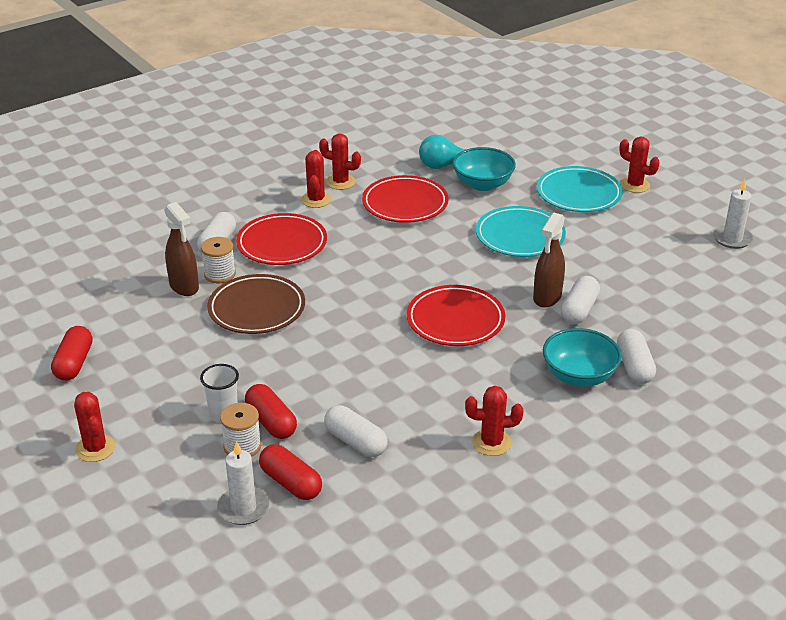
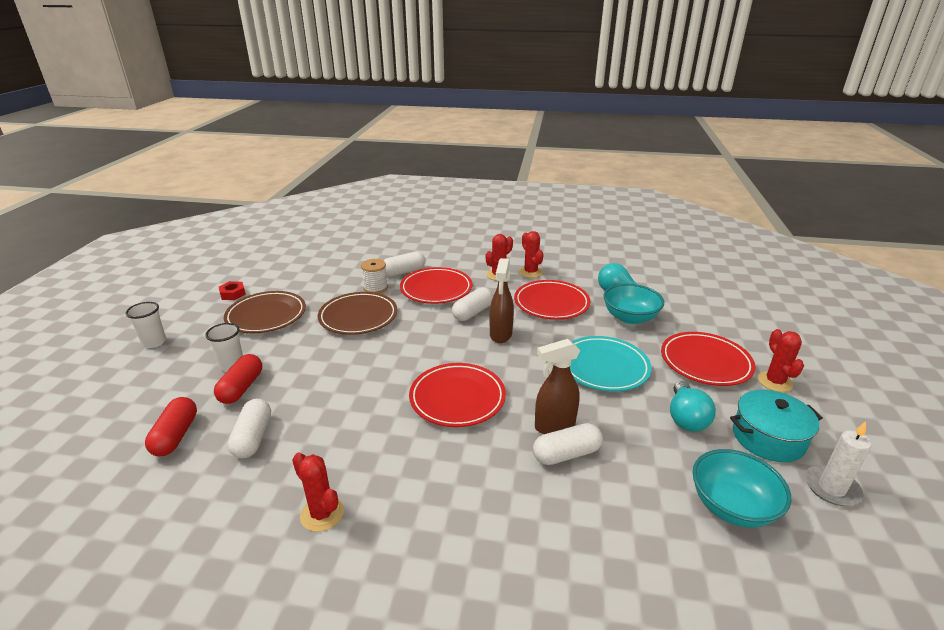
camera: 45 degrees right, 5 degrees down
red capsule [51,326,93,381] -> red nut [219,281,246,300]
red cactus [74,392,116,462] -> white cup [125,302,166,348]
brown spray bottle [164,202,199,296] -> brown spray bottle moved to [490,258,514,343]
white candle [217,441,270,525] -> none
white spool [220,403,261,457] -> none
turquoise plate [537,166,623,212] -> red plate [661,332,755,386]
turquoise bowl [543,328,622,387] -> turquoise bowl moved to [693,449,791,528]
white capsule [617,329,656,384] -> white capsule moved to [452,287,493,321]
none -> brown plate [224,291,306,333]
none -> turquoise light bulb [670,381,716,432]
none -> turquoise pot [730,389,823,462]

